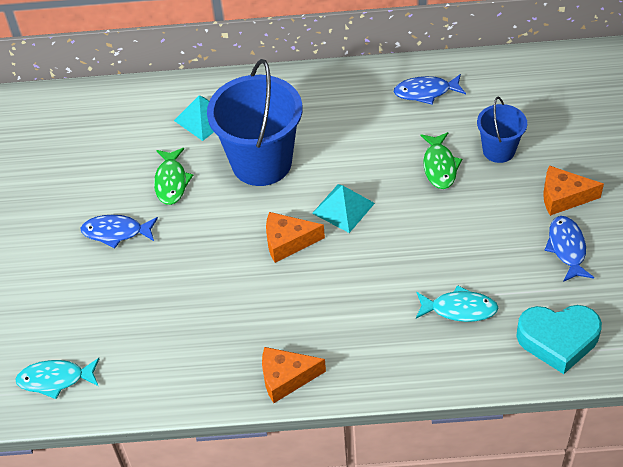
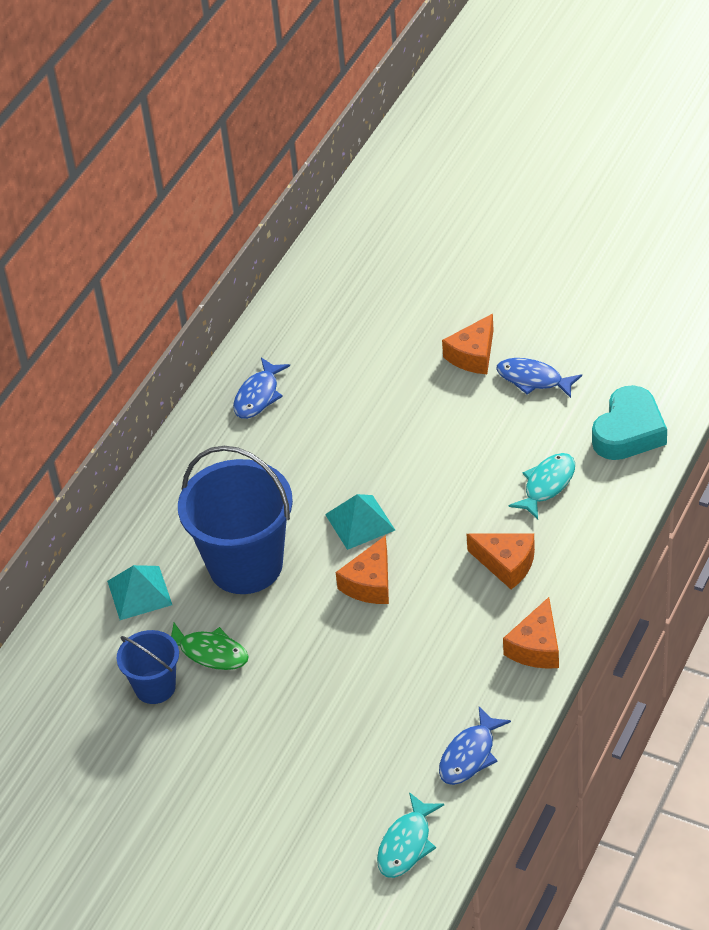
camera: 60 degrees left, 5 degrees down
blue fish [81,215,158,248] -> blue fish moved to [439,707,511,785]
green fish [420,132,462,189] -> none
blue bucket [477,97,527,163] -> blue bucket moved to [117,630,179,704]
none -> orange cheese [467,534,535,589]

